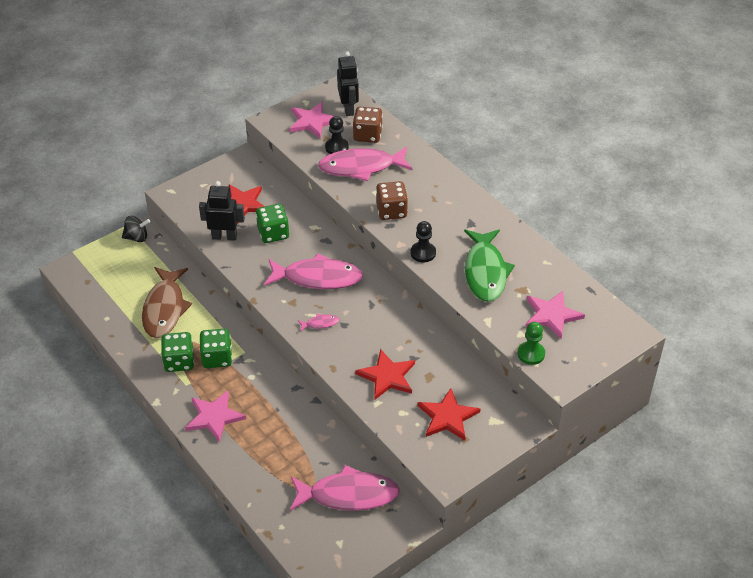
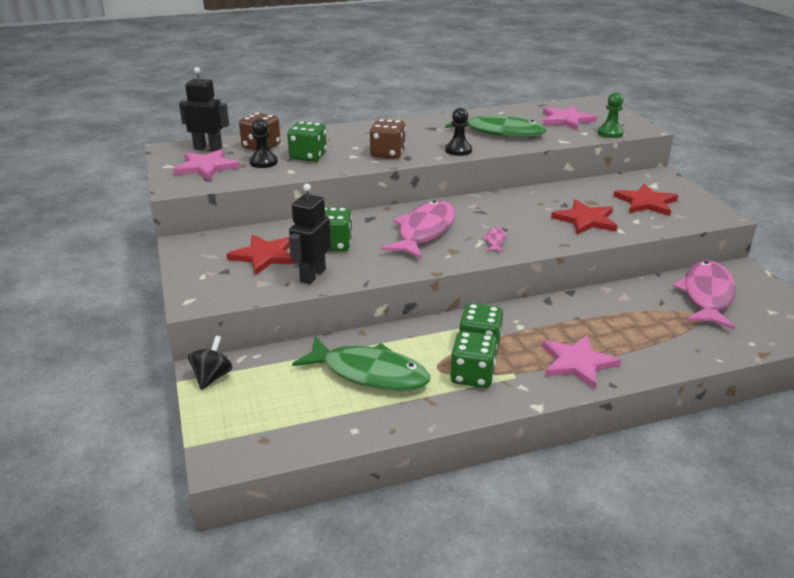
camera: 70 degrees left, 15 degrees down
brown fish [142,267,192,338] -> green fish [292,336,430,391]
pink fish [318,147,413,181] -> green dice [287,121,327,162]

